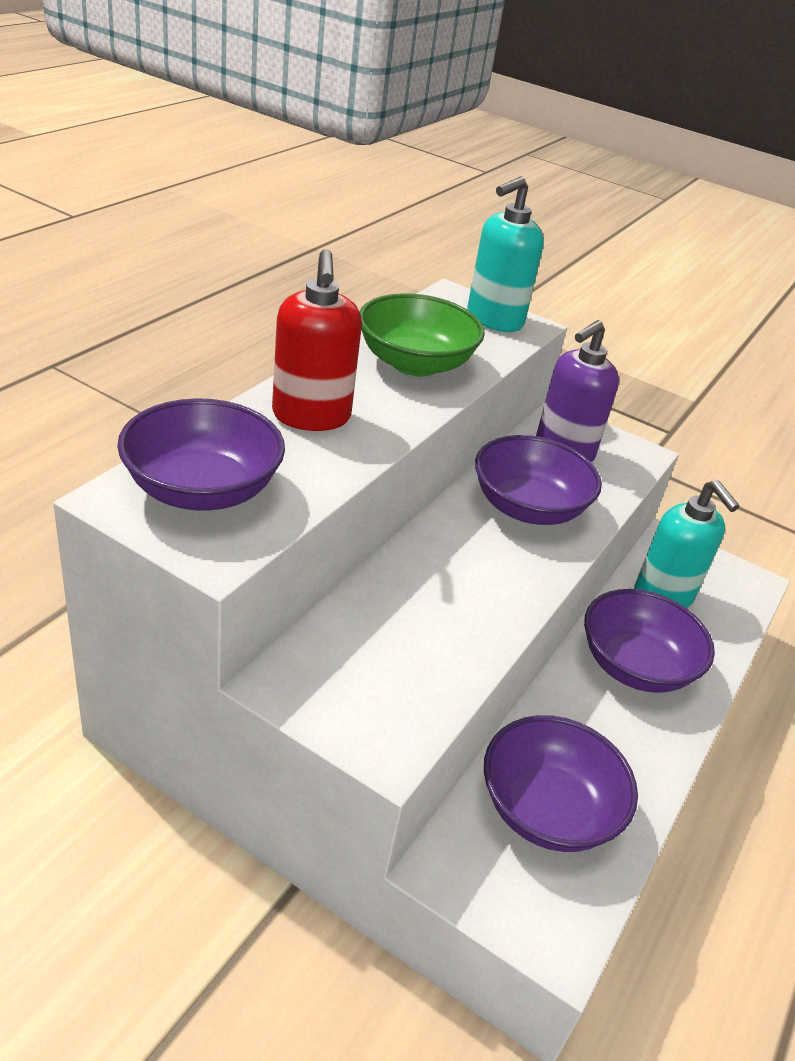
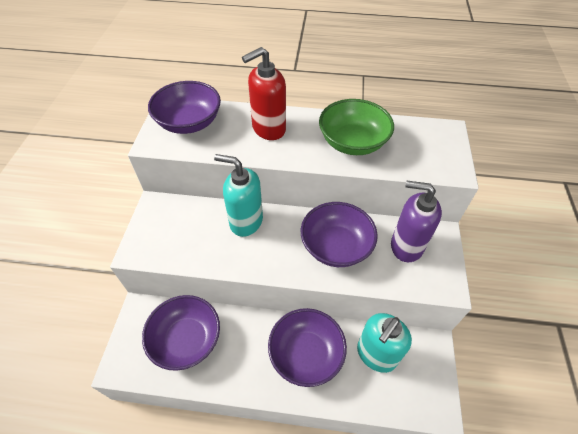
camera: 70 degrees right, 15 degrees up
turquoise soap dispenser [467,177,544,332] -> turquoise soap dispenser moved to [214,154,263,237]

